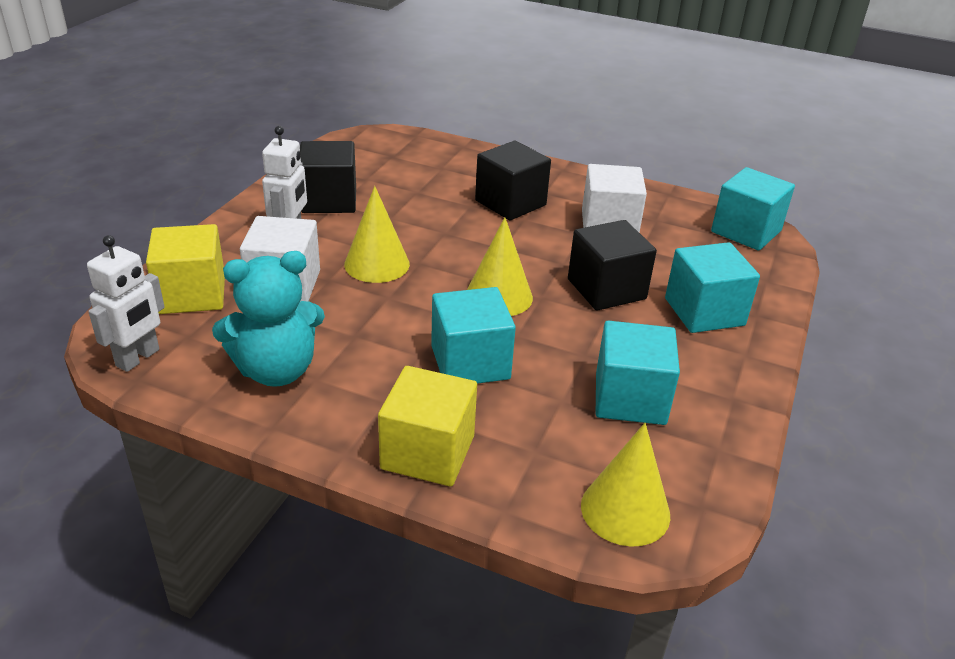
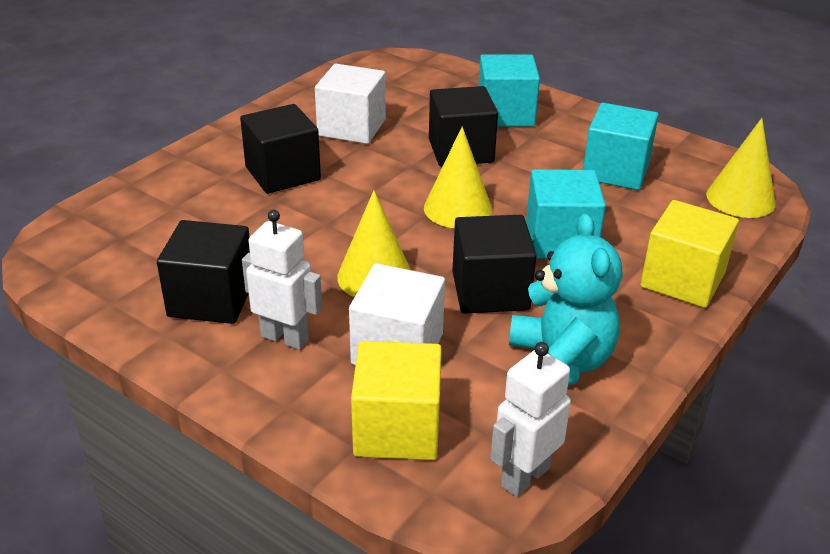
camera: 75 degrees left, 0 degrees up
white robot [87,235,165,372] -> white robot turned 90 degrees counterclockwise [490,342,571,497]
turquoise cube [711,167,795,250] -> none
none -> black cube [452,215,537,314]

